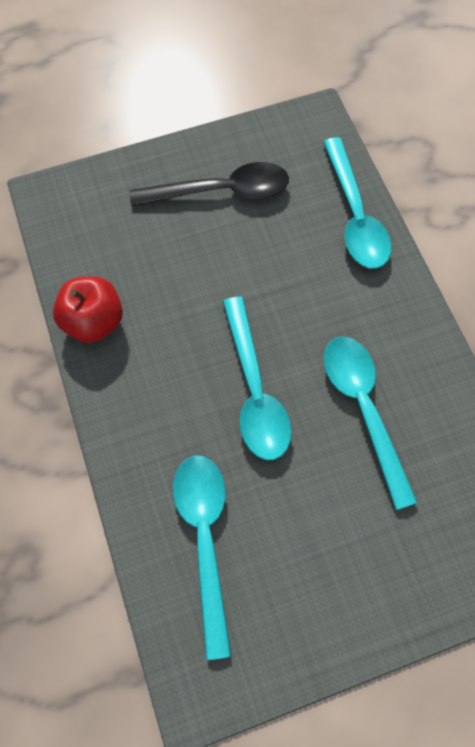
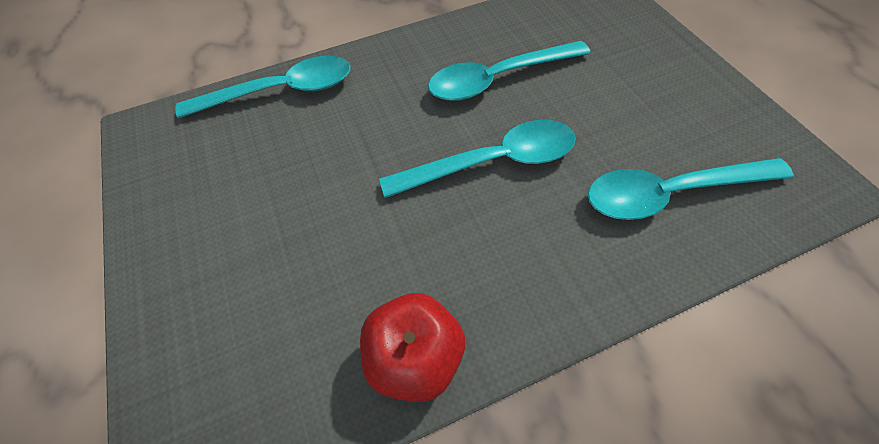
camera: 90 degrees left, 10 degrees down
black spoon [130,162,289,206] -> none

